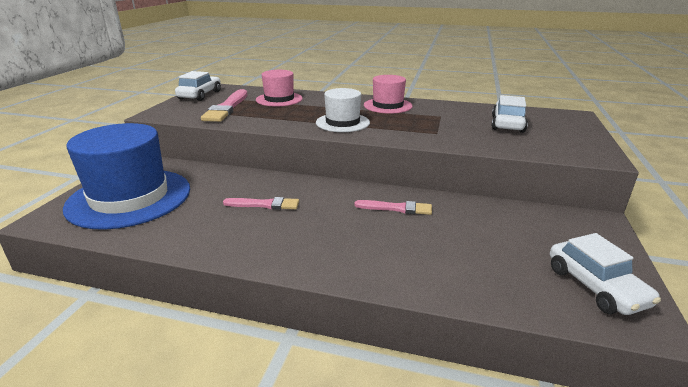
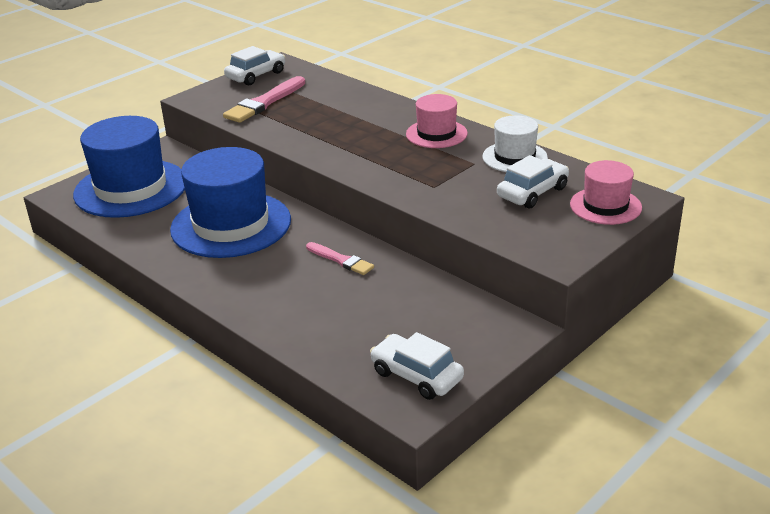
camera: 30 degrees right, 5 degrees up
pink brush [223,197,299,210] -> blue hat [170,147,291,258]
pink hat [256,70,303,107] -> pink hat moved to [570,160,642,225]
white hat [316,88,370,132] -> white hat moved to [483,115,548,172]
white car [550,233,661,315] -> white car turned 120 degrees clockwise [370,332,464,400]

